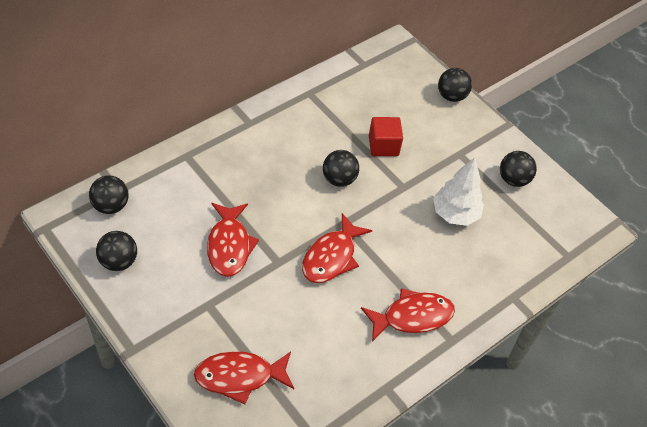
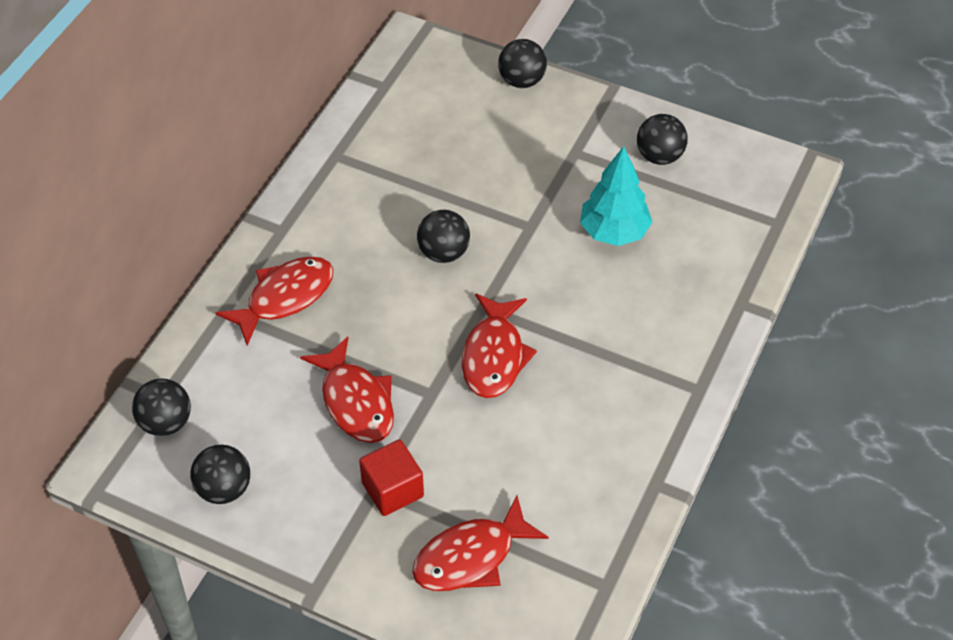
camera: 20 degrees left, 0 degrees up
red fish [361,288,455,342] -> red fish moved to [216,256,333,346]
red cube [369,117,403,156] -> red cube moved to [359,439,424,516]
white tree [433,157,484,226] -> turquoise tree [580,146,652,246]

